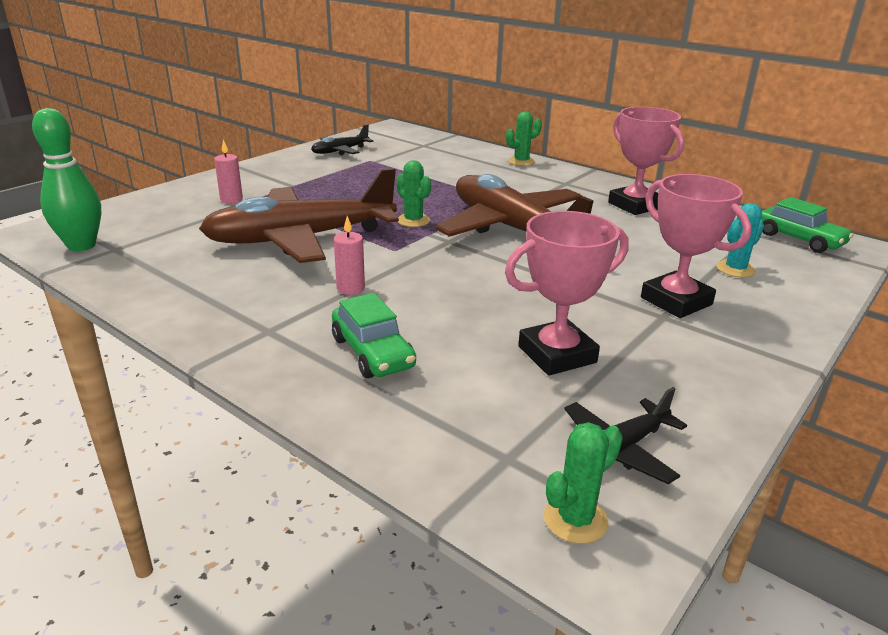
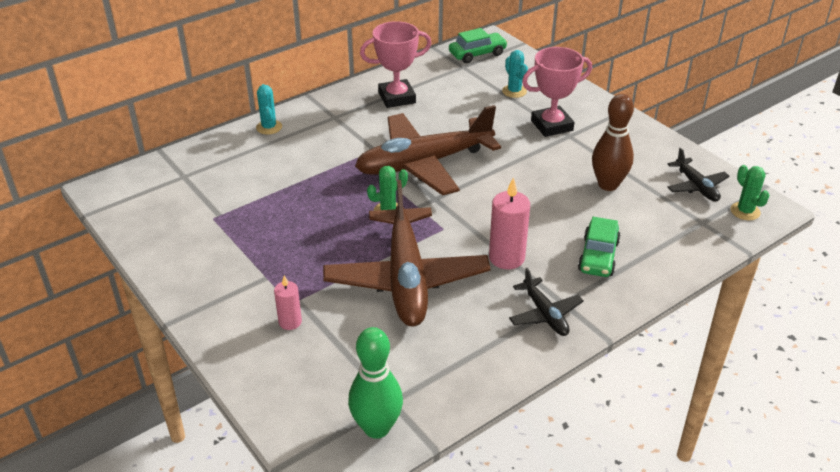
camera: 75 degrees left, 10 degrees up
black plane [311,124,374,155] -> black plane moved to [509,268,584,336]
green car [332,293,416,378] -> green car turned 120 degrees clockwise [578,217,621,277]
pink candle [334,216,365,295] -> pink candle [489,177,530,269], size x1.68
pink trophy [505,211,629,376] -> brown bowling pin [592,94,634,191]
green cactus [506,111,542,166] -> turquoise cactus [256,84,282,135]

